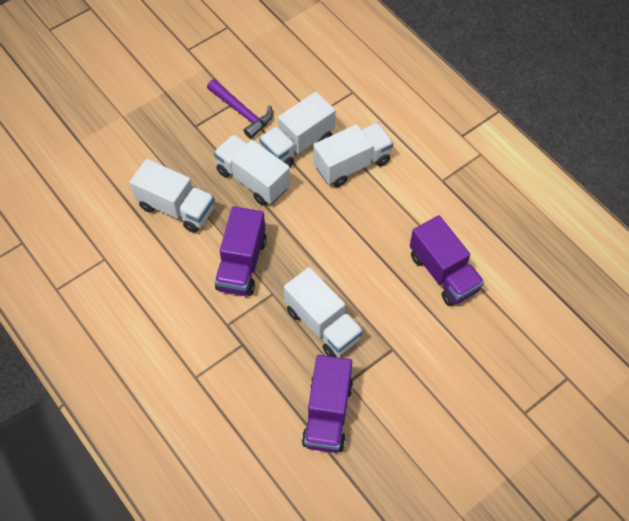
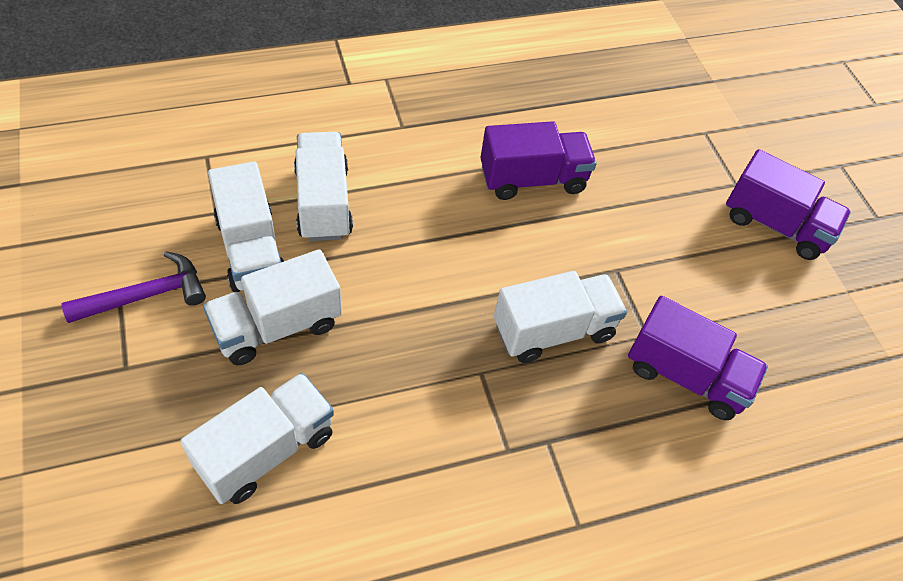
camera: 75 degrees left, 5 degrees down
purple truck [215,206,267,296] -> purple truck moved to [726,149,851,260]

